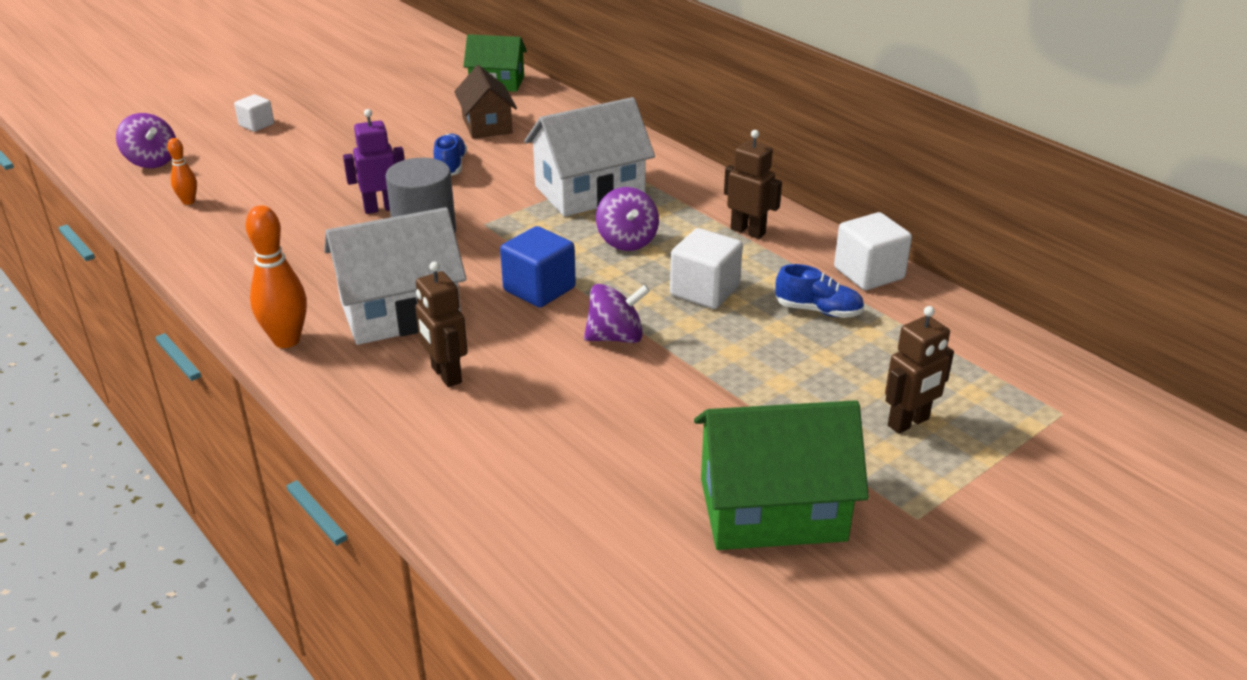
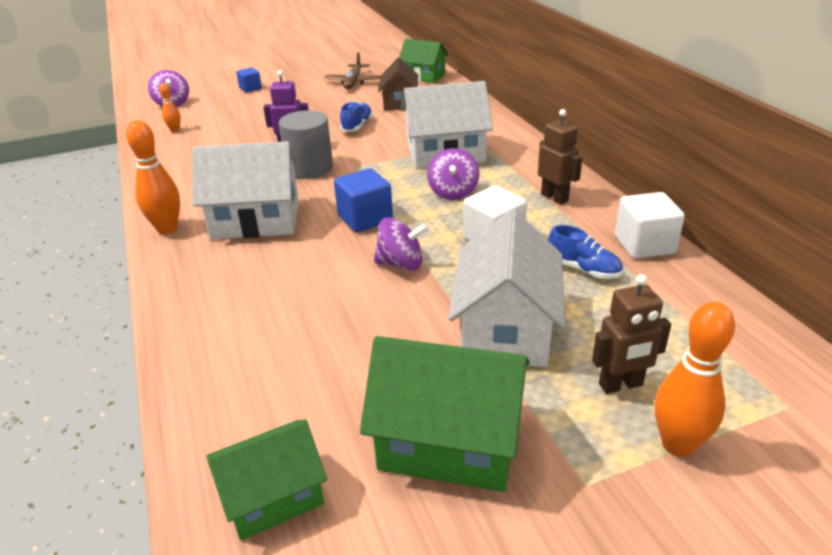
camera: 20 degrees right, 0 degrees up
white cube [234,94,274,132] -> blue cube [236,67,262,92]
brown robot [415,262,468,387] -> none
none -> green house [207,419,327,540]
none -> brown plane [324,52,381,89]
none -> white house [448,209,565,367]
none -> orange bowling pin [655,302,735,457]

